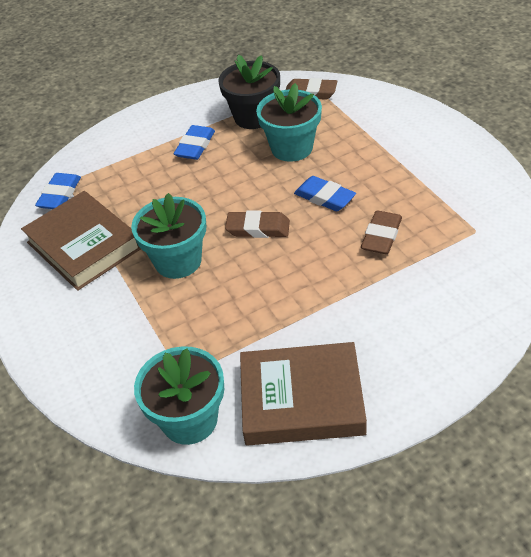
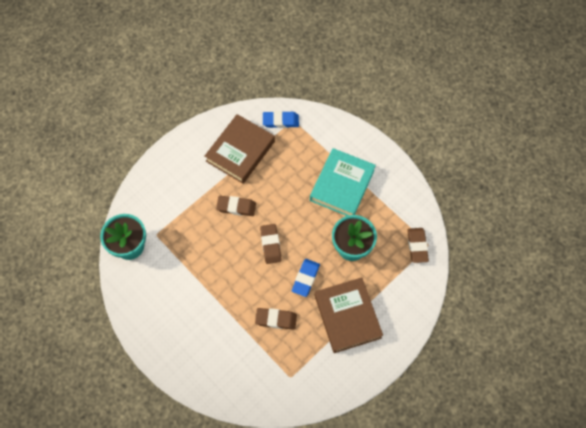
camera: 70 degrees right, 20 degrees up
turquoise flower pot [131,193,206,279] -> brown eraser [216,196,256,216]
blue eraser [174,125,215,160] -> turquoise book [310,148,376,216]
black flower pot [218,55,280,129] -> none
brown book [240,342,367,446] -> brown book moved to [314,277,383,353]

